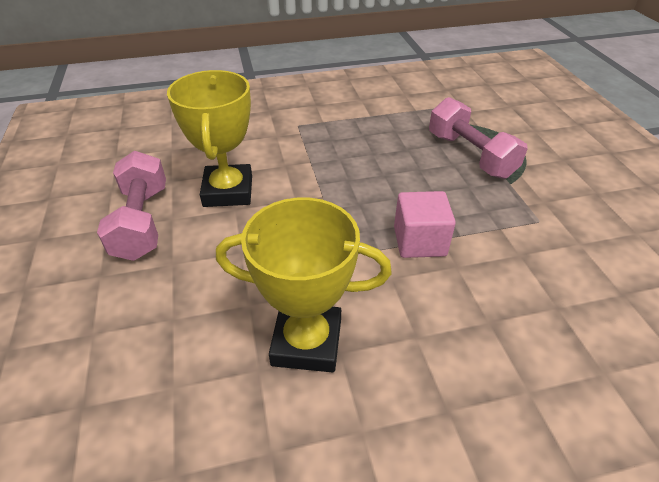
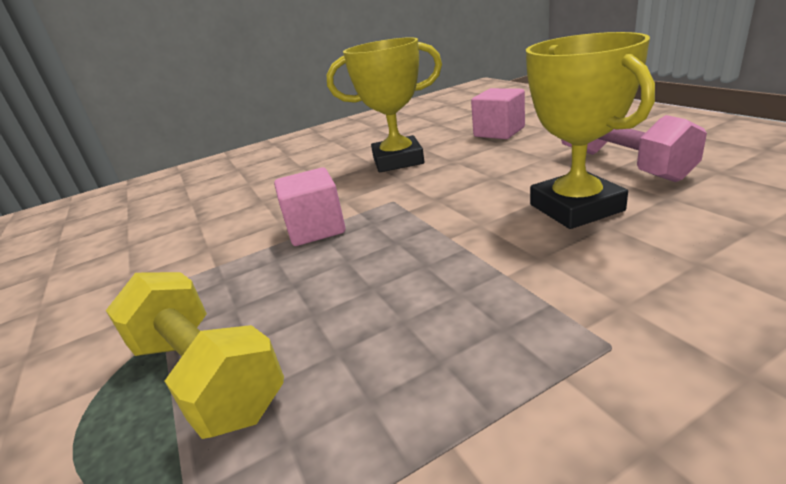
camera: 170 degrees right, 15 degrees down
pink dumbbell [429,97,528,179] -> yellow dumbbell [106,272,284,439]
none -> pink cube [471,88,525,139]

